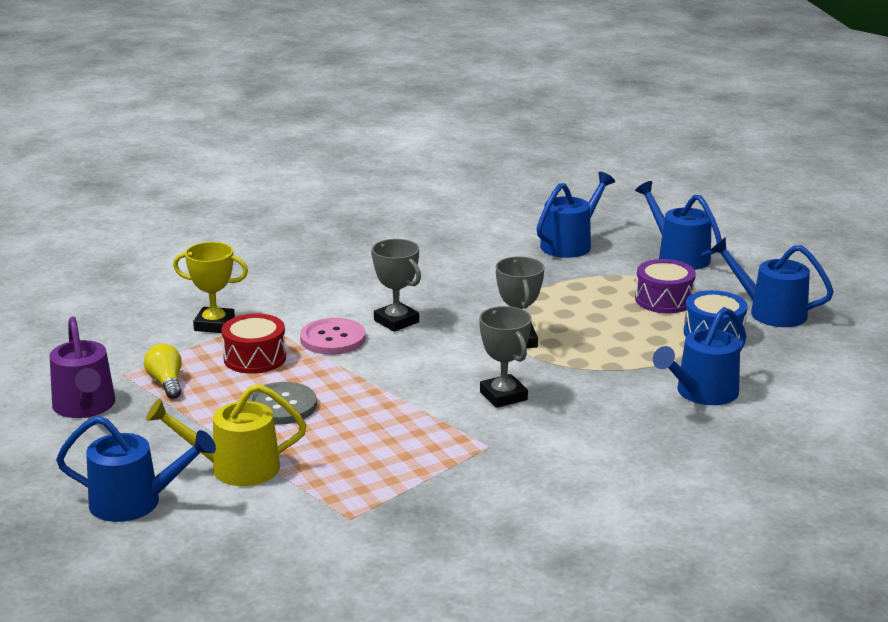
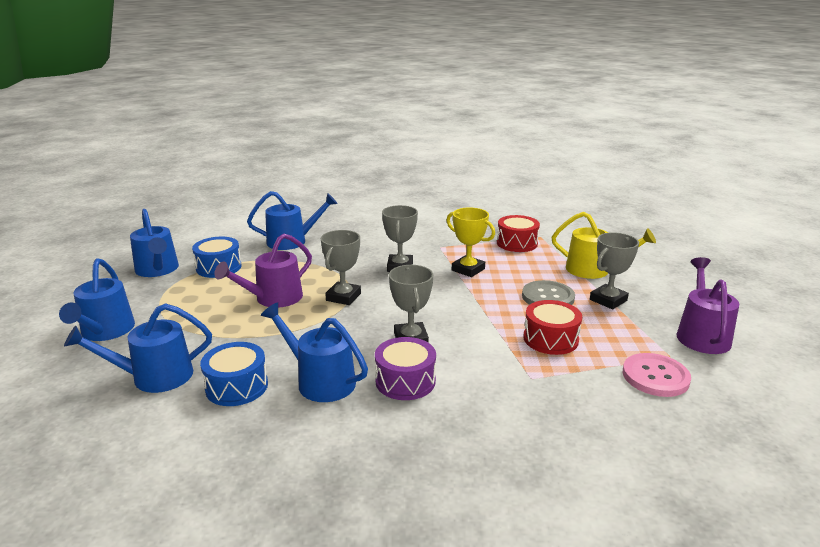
camera: 150 degrees left, 0 degrees up
blue watering can [56,416,216,522] -> blue watering can moved to [261,302,368,402]
yellow light bulb [144,343,182,399] -> none
yellow trophy [173,242,248,333] -> yellow trophy moved to [446,207,495,277]
pink button [300,318,366,355] -> pink button moved to [623,353,691,397]
purple drum [635,259,696,313] -> purple drum moved to [375,337,436,400]
none -> blue drum [200,342,268,406]
none -> purple watering can [214,233,312,308]
none -> red drum [497,215,540,252]
none -> grey trophy [590,232,639,309]

